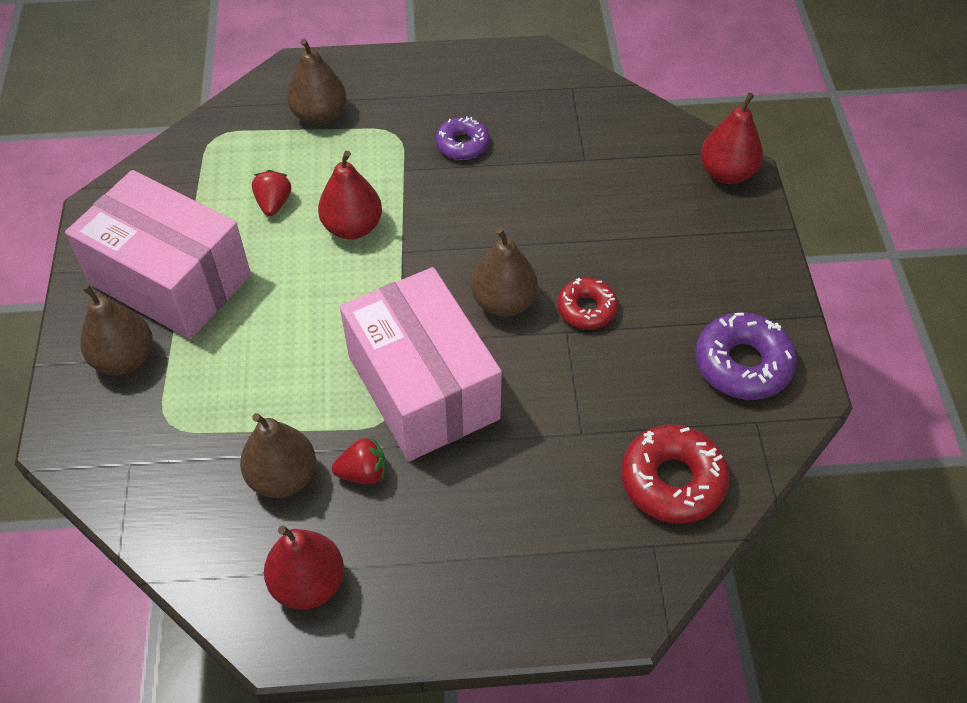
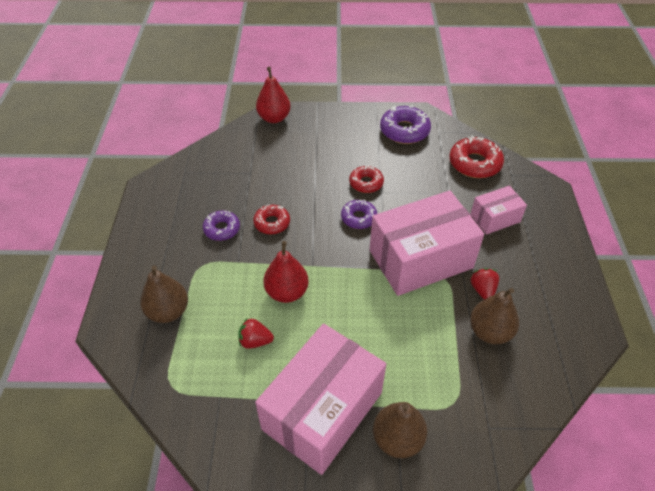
camera: 85 degrees left, 5 degrees down
red pear [264,526,344,610] -> none
brown pear [471,228,538,317] -> purple donut [341,200,377,229]
none -> red donut [253,204,290,234]
none -> pink box [470,186,527,234]

